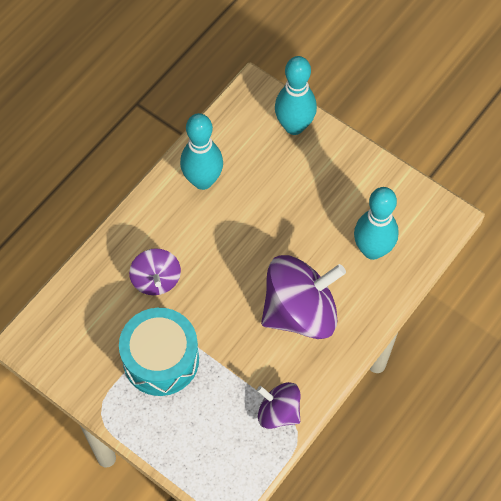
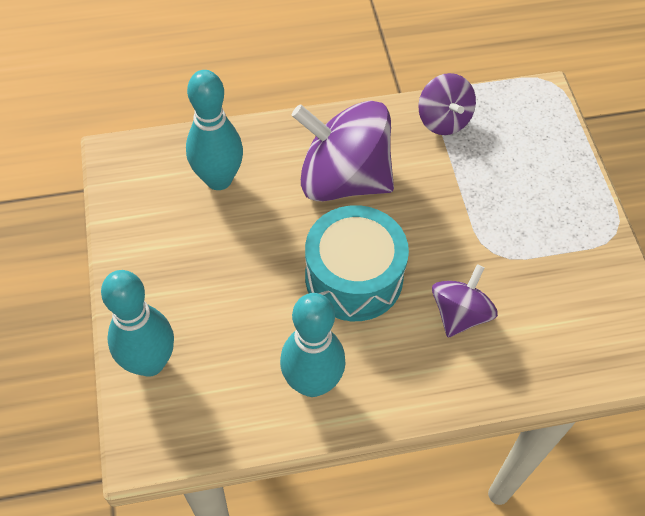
camera: 140 degrees left, 5 degrees down
turquoise drum [119,308,199,396] -> turquoise drum moved to [305,205,409,321]

